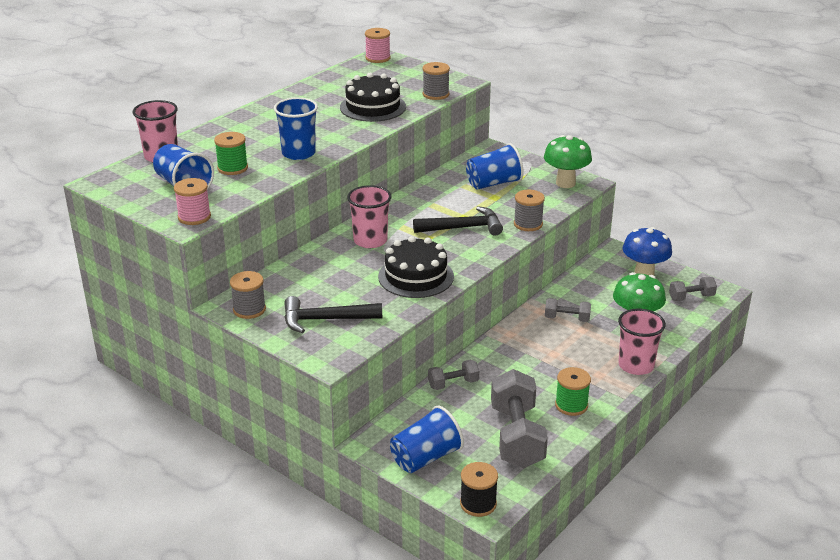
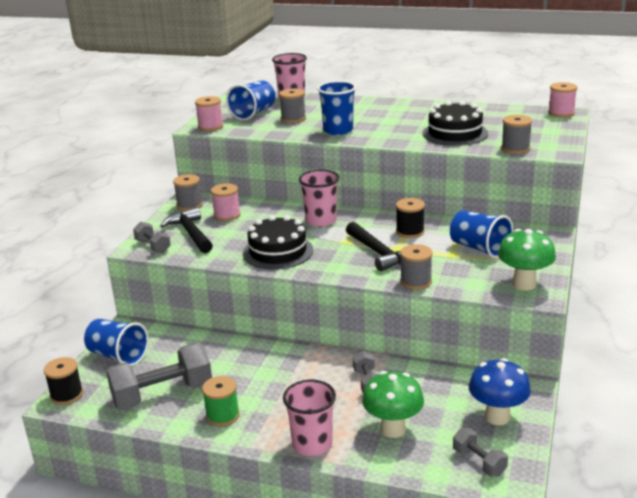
camera: 70 degrees right, 5 degrees down
green spool [214,132,248,175] -> grey spool [279,89,306,123]
grey dumbbell [428,360,479,390] -> grey dumbbell moved to [133,222,171,253]
none -> pink spool [211,183,240,221]
none -> black spool [396,198,425,238]

